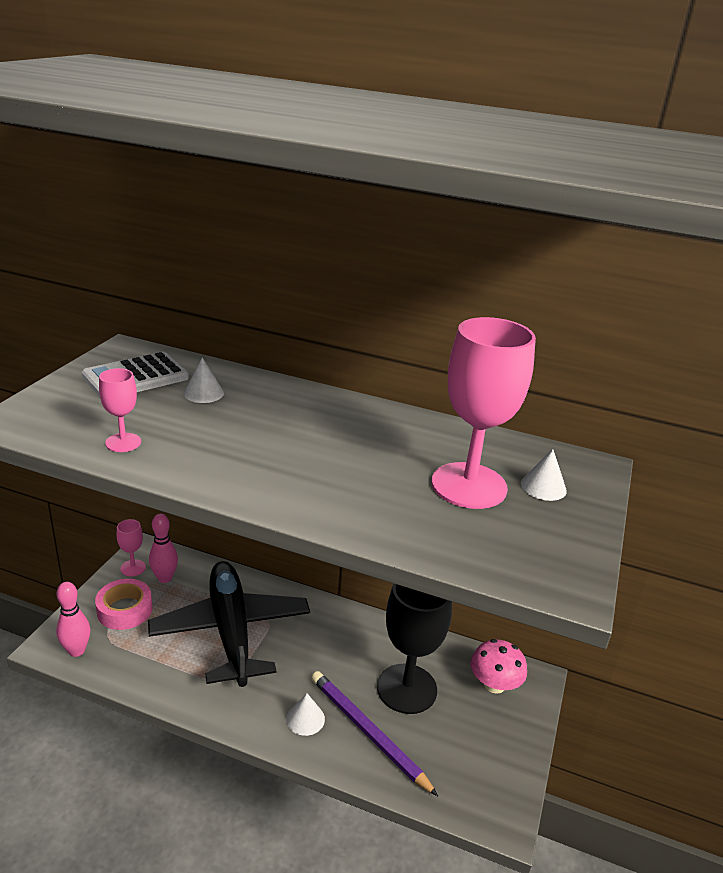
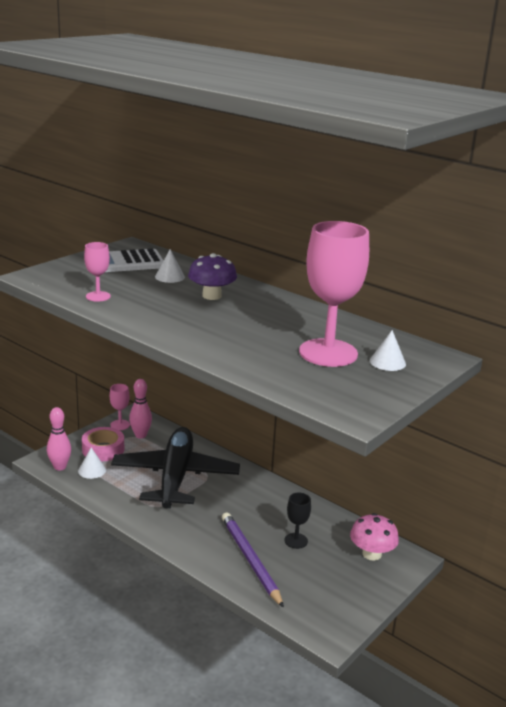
camera: 20 degrees right, 5 degrees down
white cone [286,693,325,736] -> white cone moved to [78,448,106,479]
black goblet [377,583,452,714] -> black goblet [284,492,311,549], size x0.46
none -> purple mushroom [188,253,237,300]

